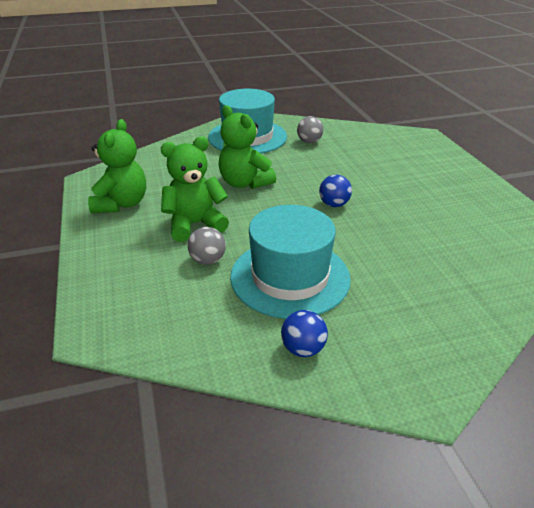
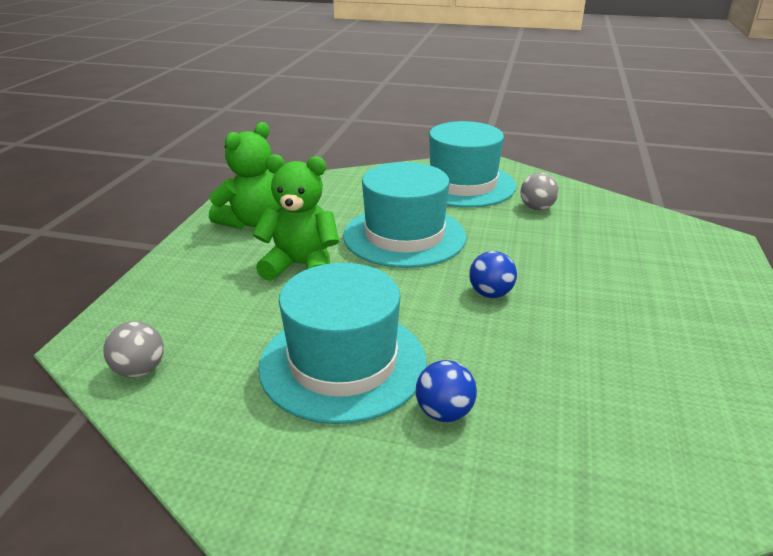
camera: 30 degrees right, 5 degrees down
grey ball [188,227,226,265] -> grey ball moved to [103,321,164,378]
green teddy bear [219,105,276,189] -> turquoise hat [343,162,467,268]
blue ball [281,310,328,357] -> blue ball moved to [416,360,477,422]

